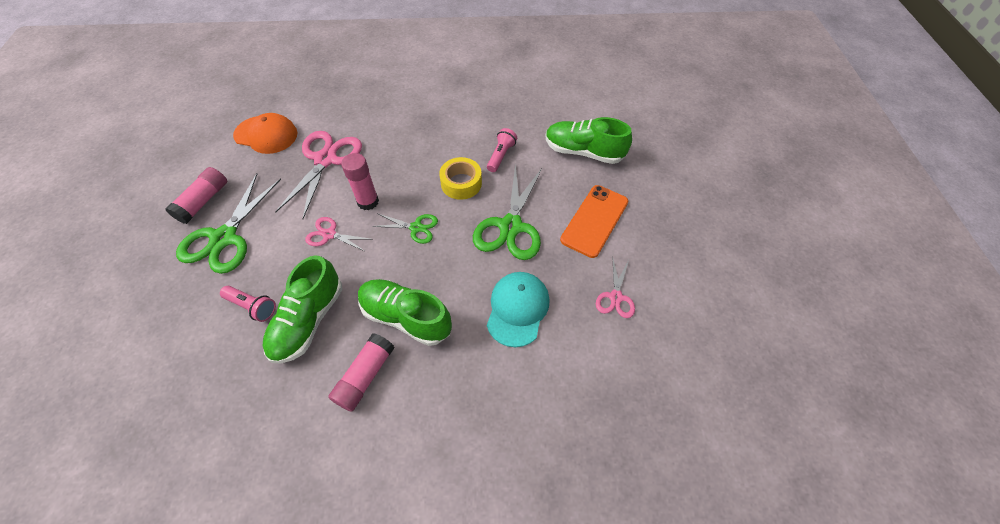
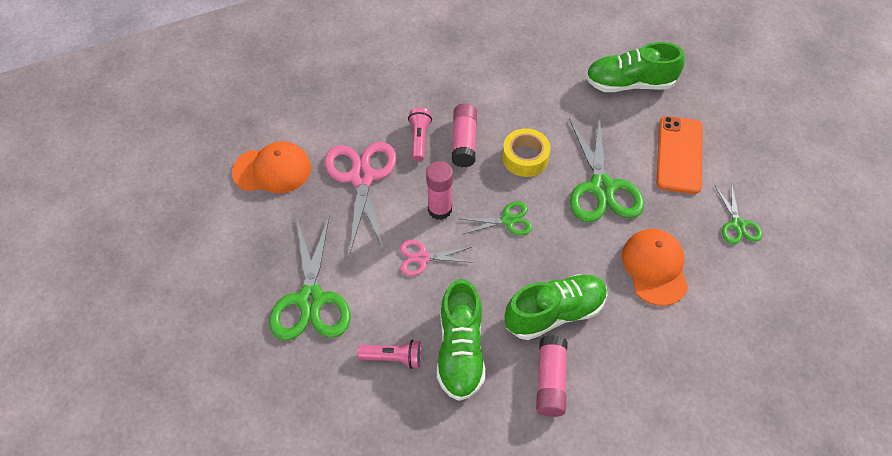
camera: 20 degrees left, 0 degrees up
pink glue stick [165,167,227,224] -> pink glue stick moved to [452,103,477,167]
green shoe [358,279,452,346] -> green shoe turned 150 degrees clockwise [505,274,607,340]
pink flashlight [487,128,517,172] -> pink flashlight moved to [408,108,432,162]
turquoise cap [487,272,550,347] -> orange cap [622,229,688,306]
pink scissors [596,256,635,318] -> green scissors [715,183,762,244]

